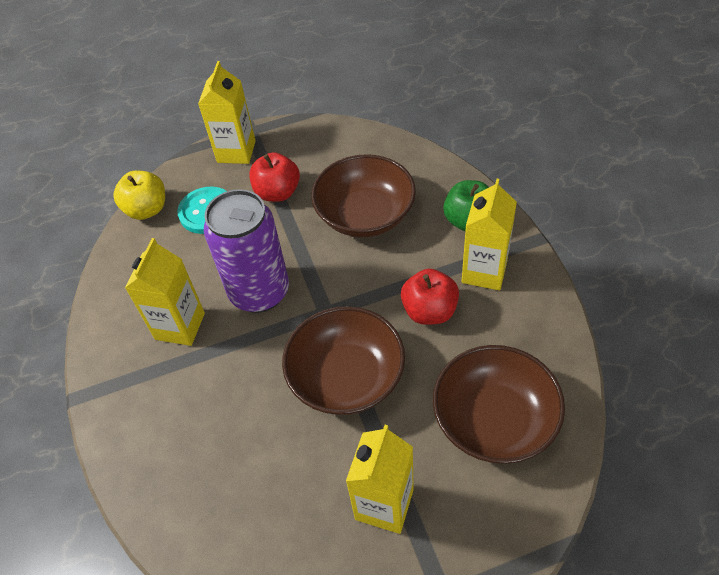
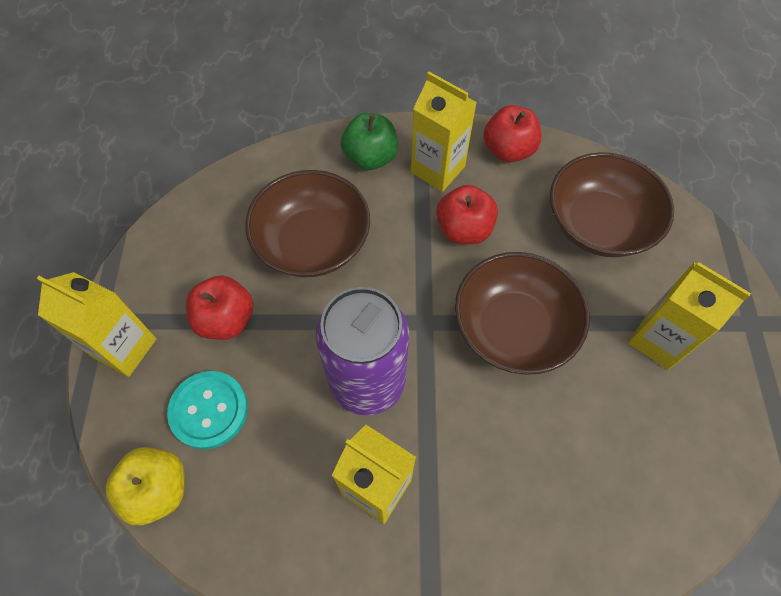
camera: 75 degrees left, 10 degrees up
none -> red apple [484,105,541,163]

